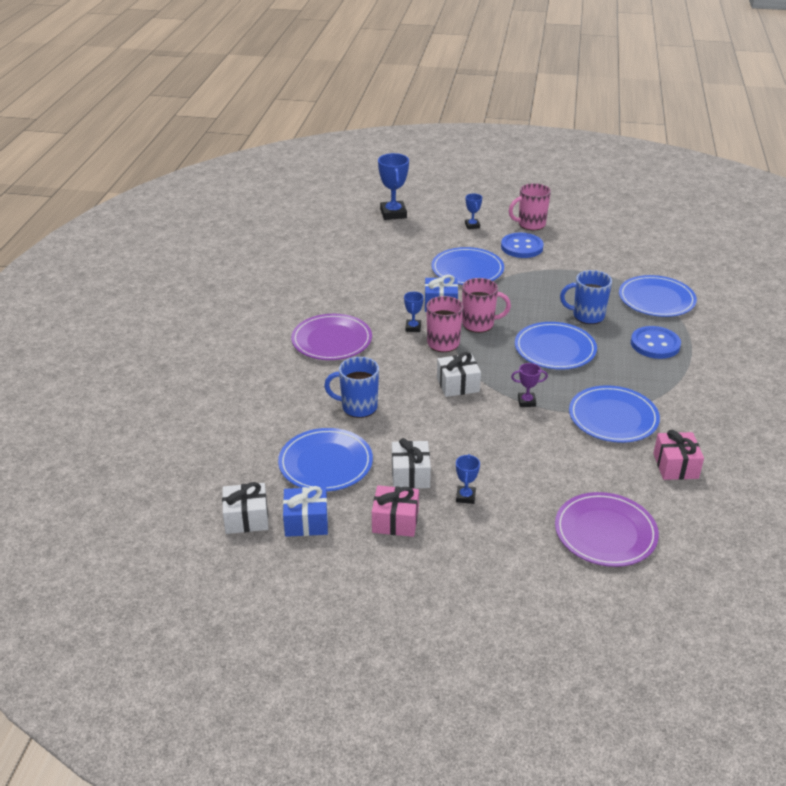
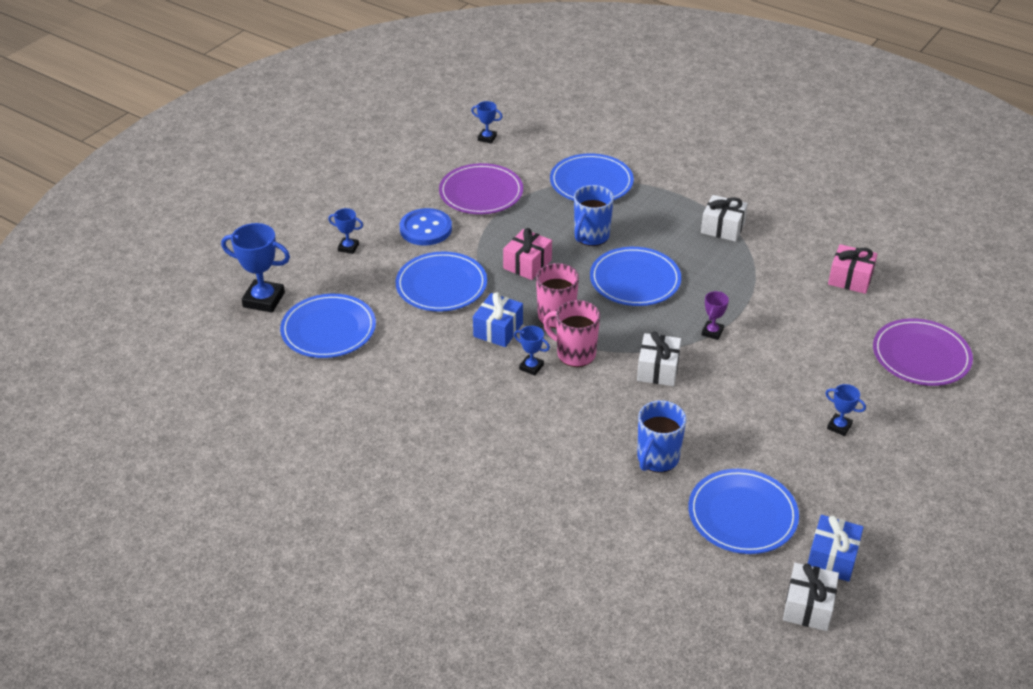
camera: 65 degrees left, 5 degrees up
purple plate [291,314,372,360] -> purple plate moved to [439,163,523,214]
pink gift [372,485,419,537] -> pink gift moved to [503,228,552,280]
white gift [392,438,431,489] -> white gift moved to [701,195,748,242]
pink mug [509,183,551,230] -> none
blue plate [569,385,660,443] -> blue plate moved to [280,294,376,358]
blue button [631,326,681,359] -> none
none -> blue trophy [471,101,503,144]

